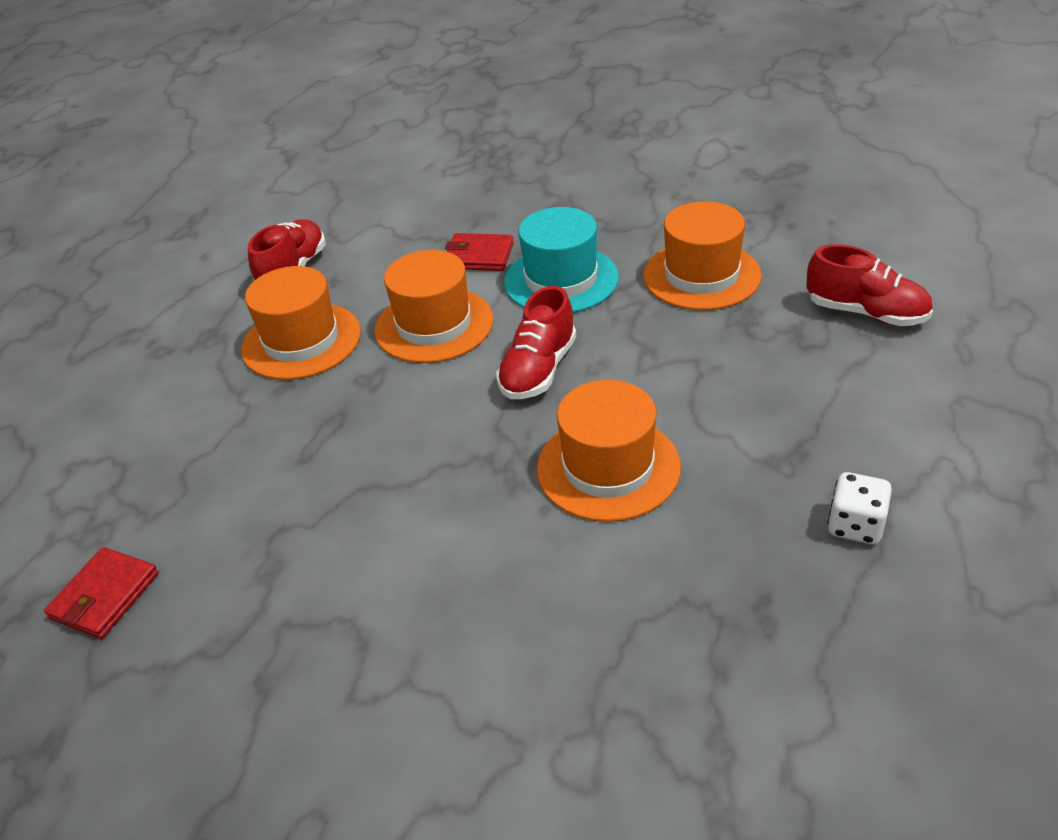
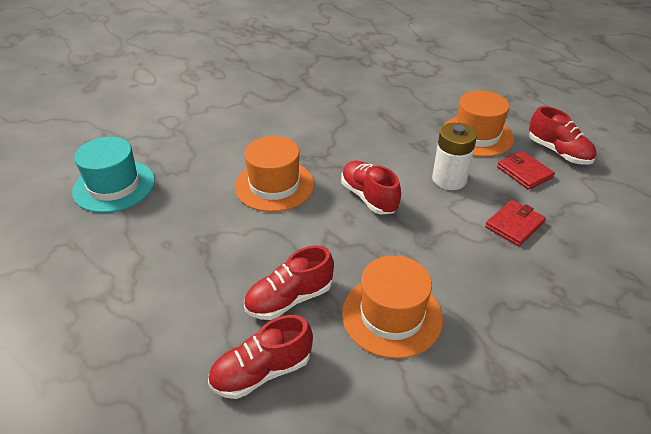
camera: 120 degrees right, 0 degrees up
red wallet [44,547,159,639] -> red wallet moved to [497,151,555,190]
orange hat [375,250,493,363] -> white battery [432,123,477,190]
turquoise hat [504,207,619,313] -> turquoise hat moved to [72,137,155,213]
white dice [828,472,892,545] -> none
none -> red shoe [244,246,334,320]

